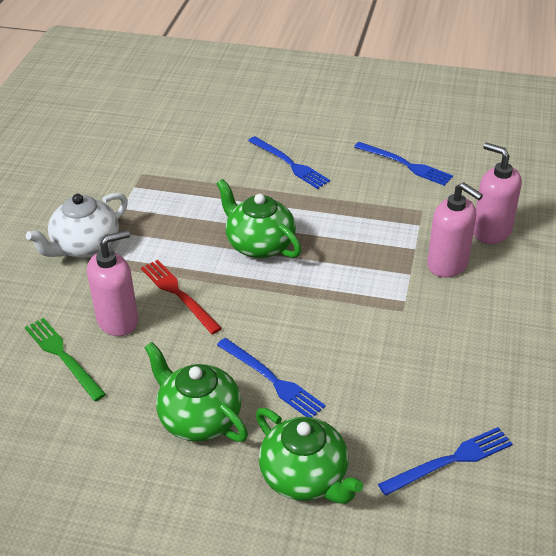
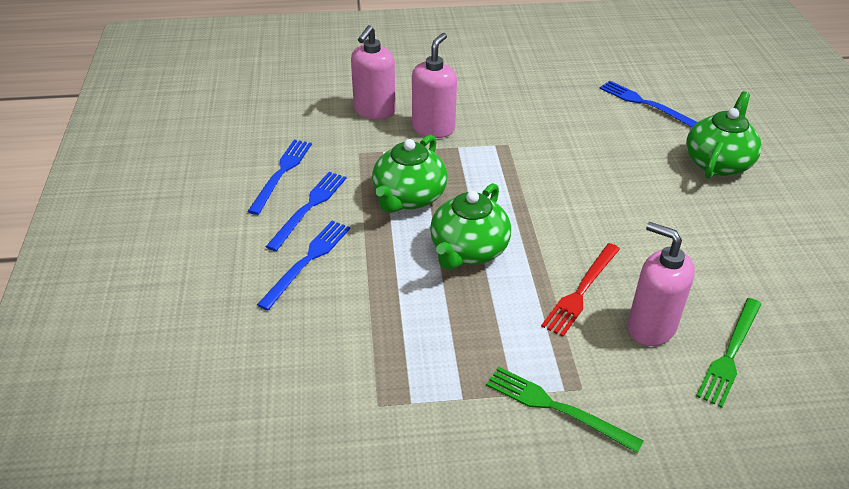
camera: 110 degrees left, 0 degrees up
white teapot [26,193,128,258] -> green fork [486,367,643,453]
green teapot [144,342,248,442] -> green teapot moved to [372,135,447,213]
blue fork [217,338,326,417] -> blue fork moved to [266,172,347,251]

